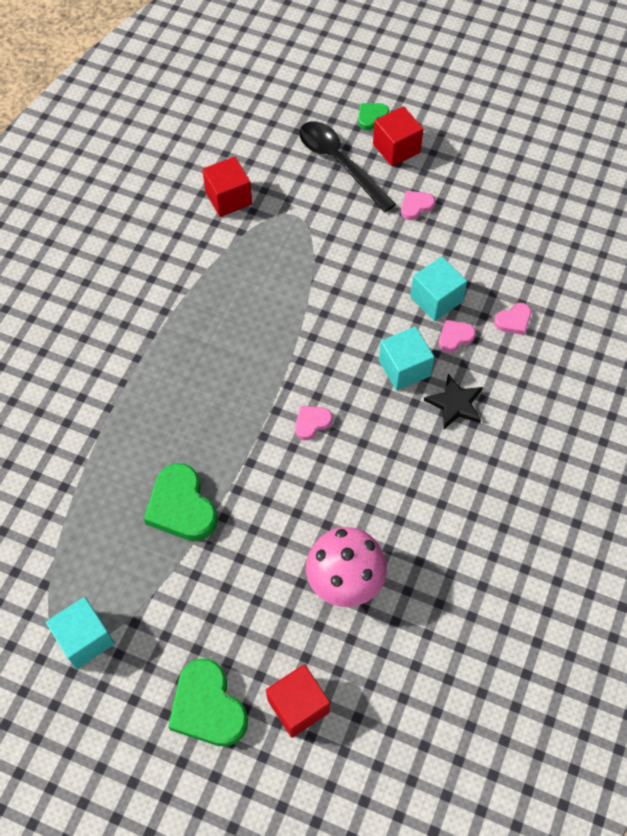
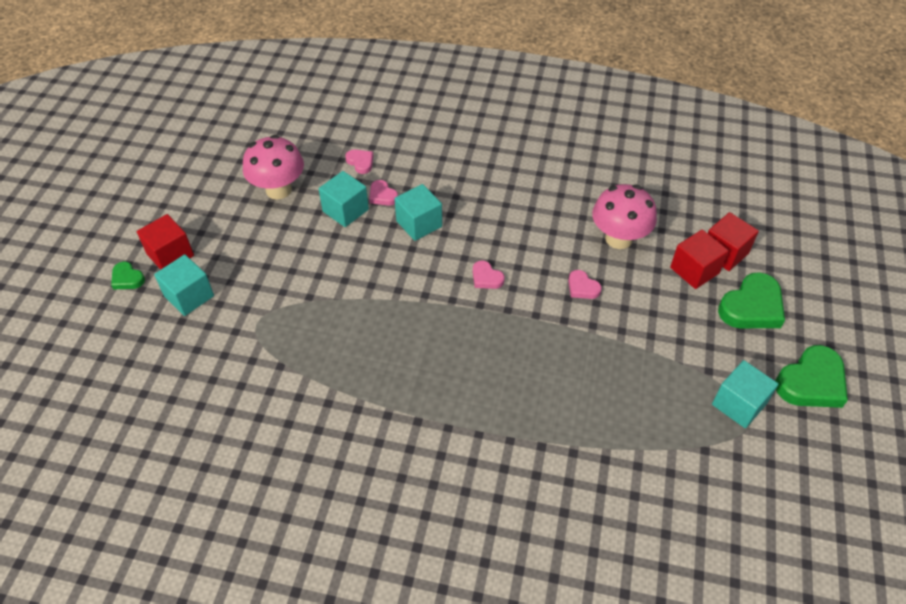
camera: 100 degrees left, 10 degrees down
green heart [144,463,218,541] -> green heart moved to [775,345,848,408]
red cube [202,156,252,217] -> red cube moved to [670,230,729,289]
black spoon [299,121,396,212] -> turquoise cube [154,254,214,316]
pink heart [401,191,435,220] -> pink heart moved to [568,270,602,299]
black star [424,374,483,429] -> none
none -> pink mushroom [243,135,304,200]

